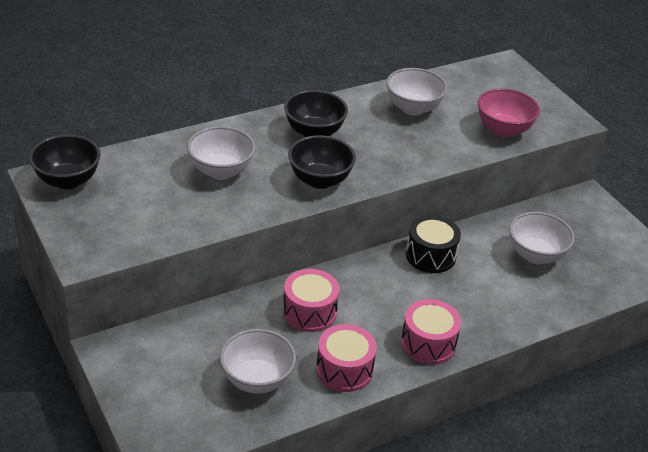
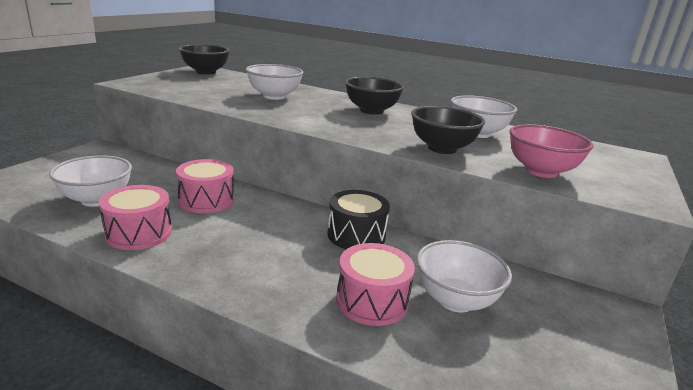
camera: 55 degrees right, 15 degrees down
black bowl [288,135,356,189] -> black bowl moved to [411,106,485,154]
pink drum [401,299,461,365] -> pink drum moved to [336,243,415,326]

